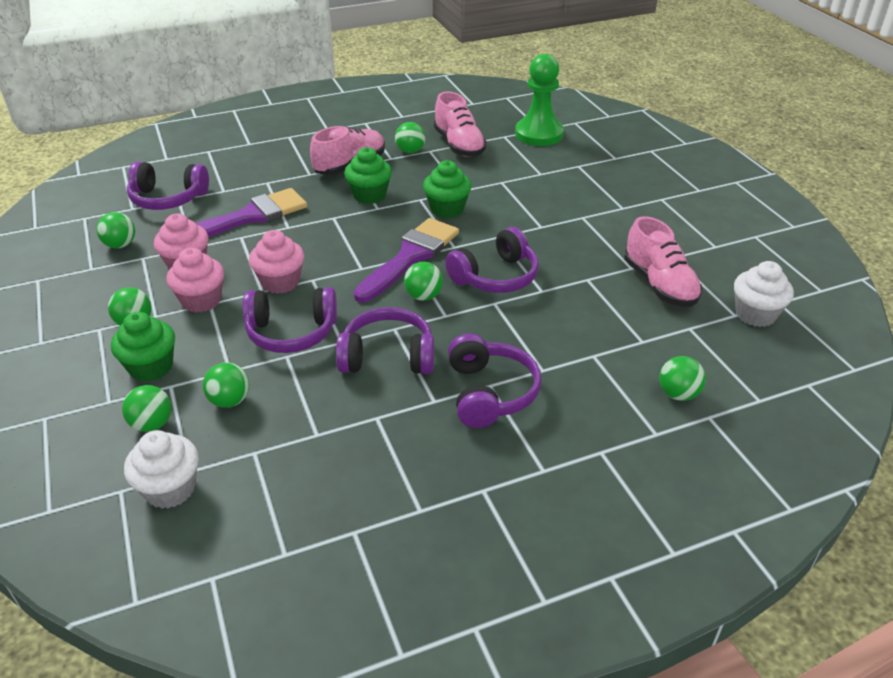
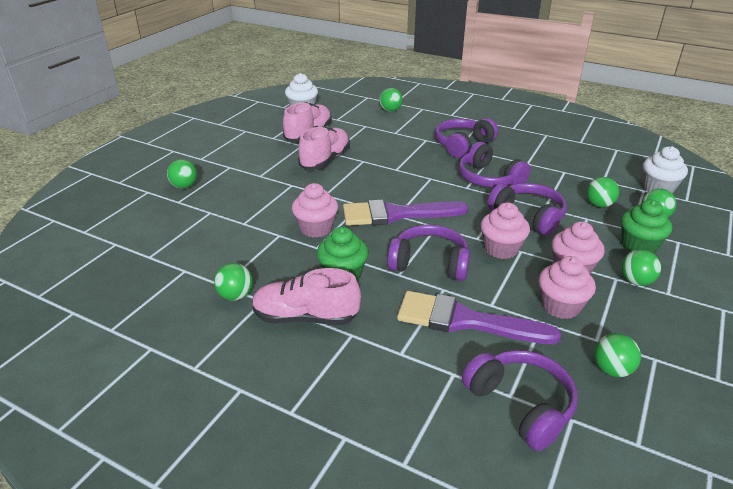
camera: 130 degrees left, 5 degrees down
green ball [404,262,443,301] -> green ball moved to [167,159,197,189]
green cupcake [423,160,472,218] -> pink cupcake [292,183,338,237]
pink shoe [434,91,487,157] -> pink shoe moved to [298,126,350,169]
purple headphones [445,227,539,293] -> purple headphones moved to [387,224,470,281]
green pawn [515,54,564,146] -> none

